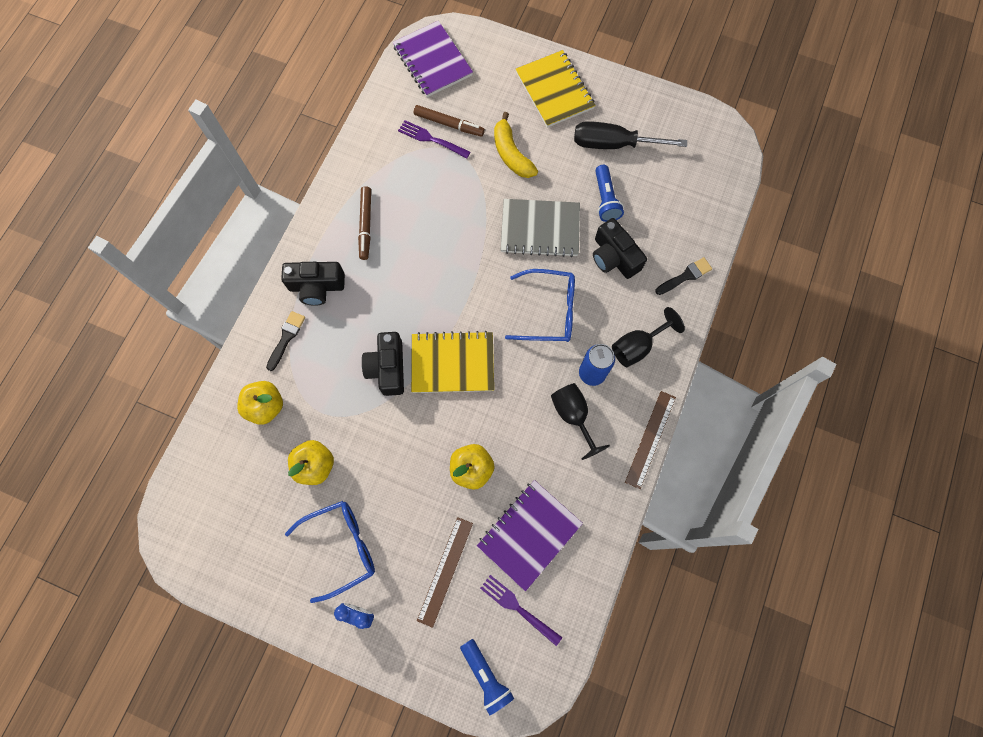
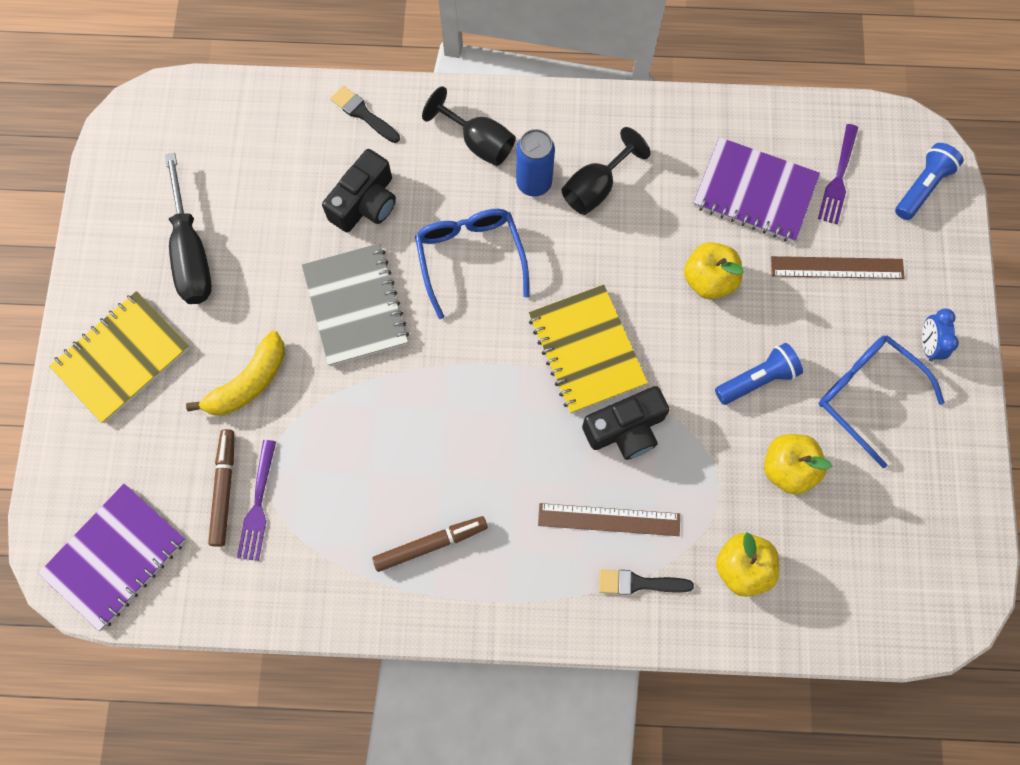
camera: 110 degrees left, 0 degrees up
black camera [281,262,345,306] -> none
blue flashlight [595,165,624,222] -> blue flashlight moved to [715,343,803,405]
brown ruler [625,391,676,489] -> brown ruler moved to [538,503,680,536]

